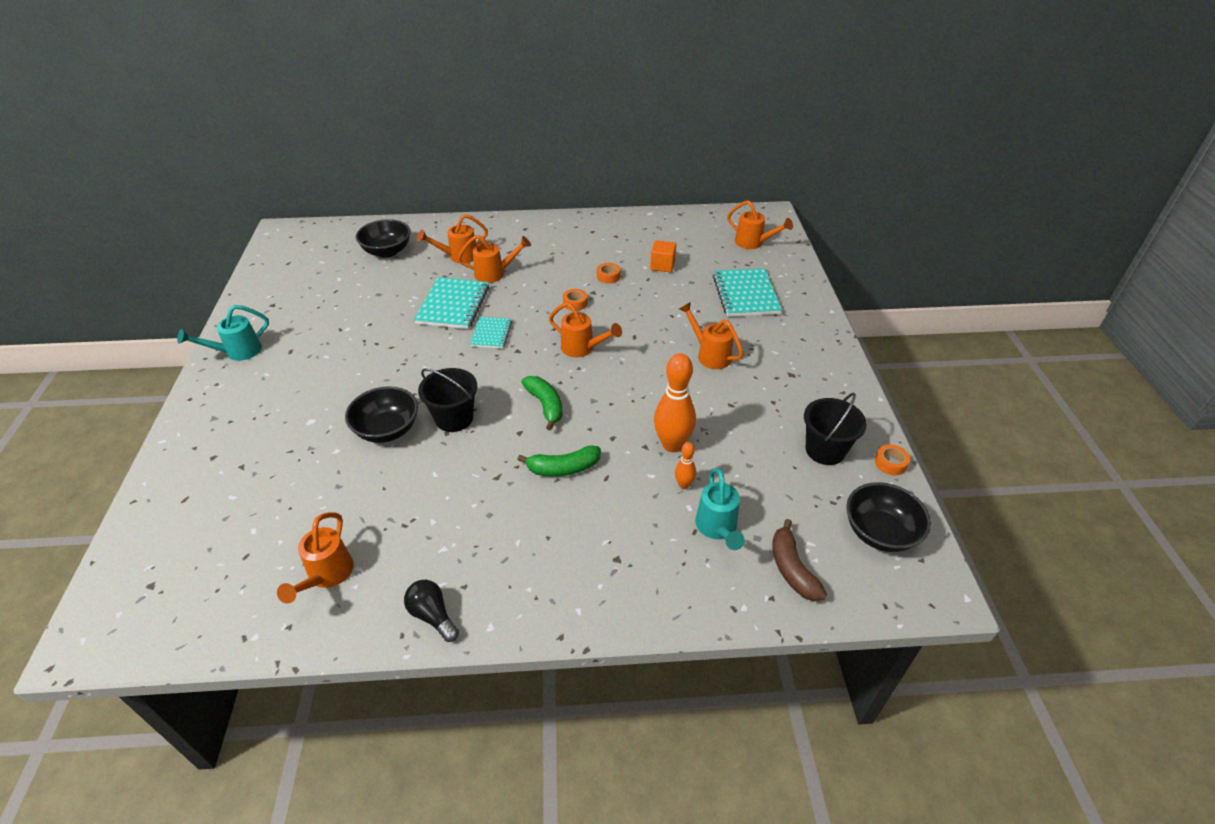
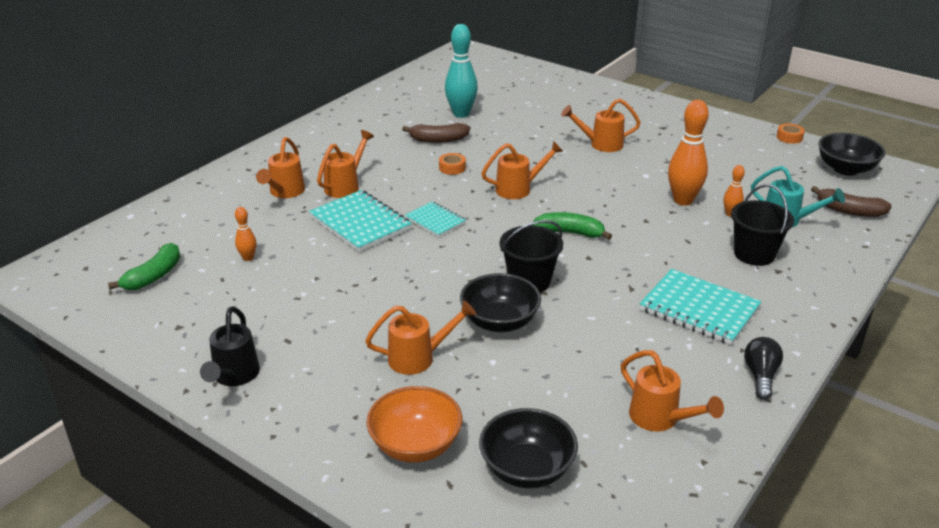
camera: 50 degrees left, 10 degrees down
turquoise watering can [177,305,269,361] -> black watering can [200,306,260,386]
black bowl [355,219,411,258] -> black bowl moved to [479,408,578,488]
black light bulb [404,580,459,642] -> black light bulb turned 105 degrees clockwise [744,337,783,400]
green banana [517,446,601,476] -> green banana moved to [108,243,180,290]
orange tape [597,263,620,283] -> brown banana [402,123,470,143]
orange cube [650,240,676,272] -> turquoise bowling pin [445,24,478,118]
turquoise notebook [713,268,782,317] -> turquoise notebook moved to [640,269,762,345]
orange watering can [727,200,793,249] -> orange watering can moved to [365,300,476,375]
black bucket [804,393,867,465] -> black bucket moved to [731,184,794,266]
none -> orange bowling pin [235,207,257,261]
none -> orange bowl [366,386,462,463]

